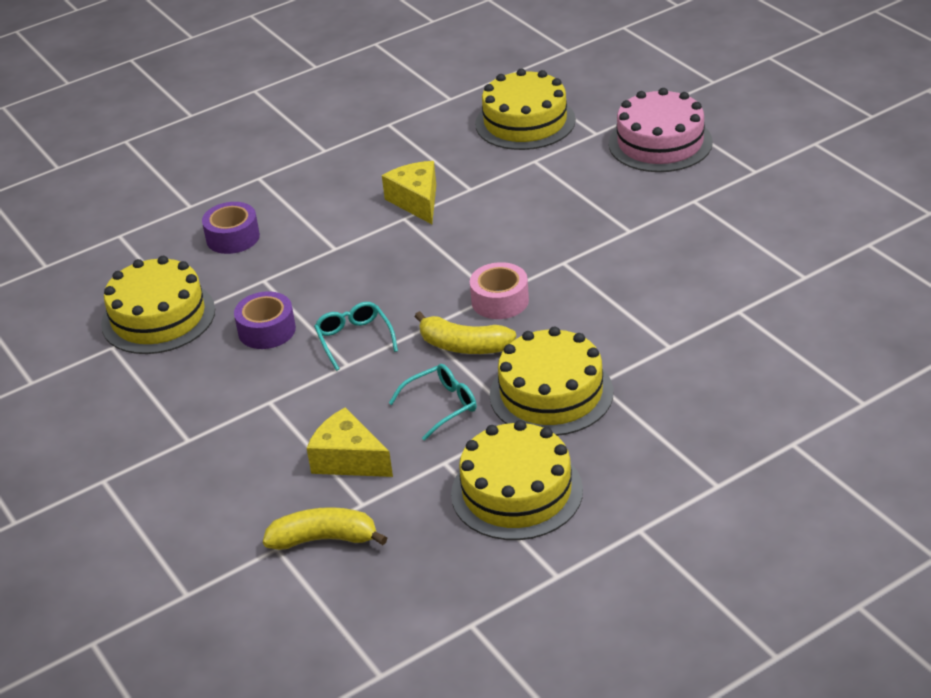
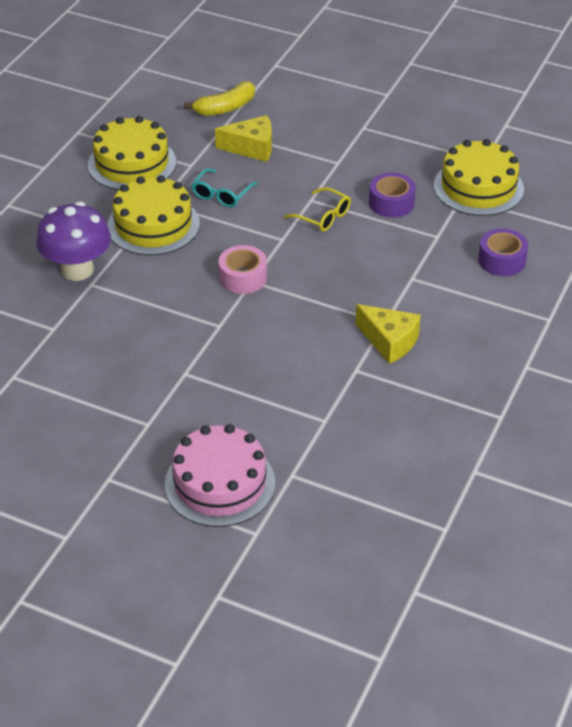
camera: 145 degrees right, 5 degrees up
turquoise glasses [314,302,398,371] -> yellow glasses [284,187,351,232]
yellow banana [414,311,516,354] -> none
yellow cake [475,69,576,150] -> none
none -> purple mushroom [36,202,111,281]

